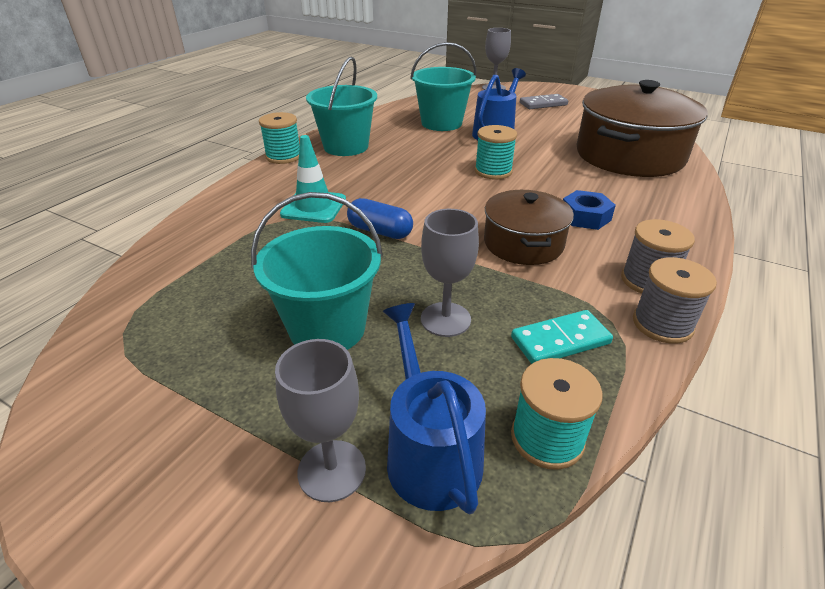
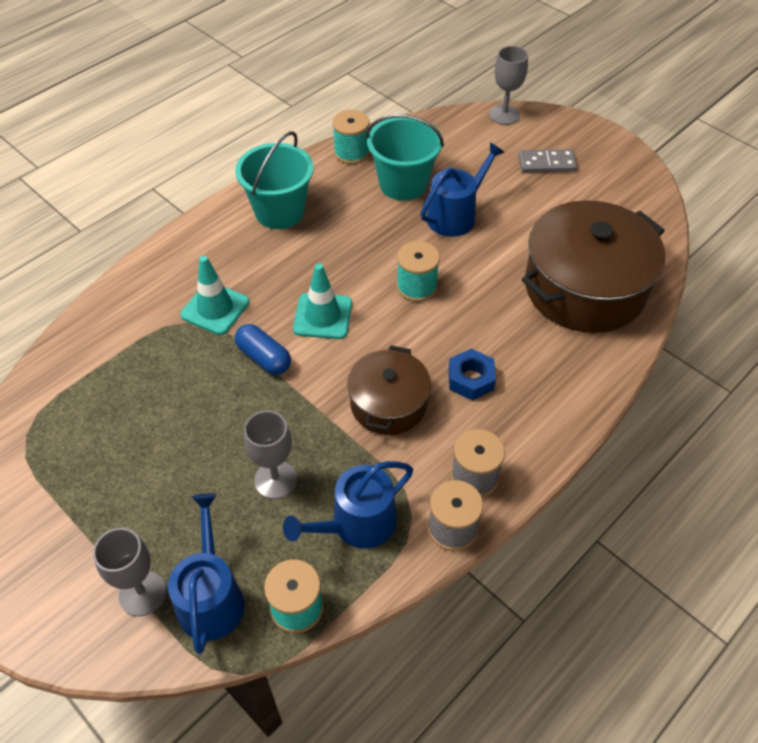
camera: 15 degrees right, 15 degrees up
turquoise bucket [251,192,383,350] -> none
turquoise spool [259,112,300,164] -> turquoise spool moved to [332,110,370,164]
turquoise domino [511,310,613,364] -> blue watering can [283,461,413,549]
none -> turquoise traffic cone [293,264,352,339]

